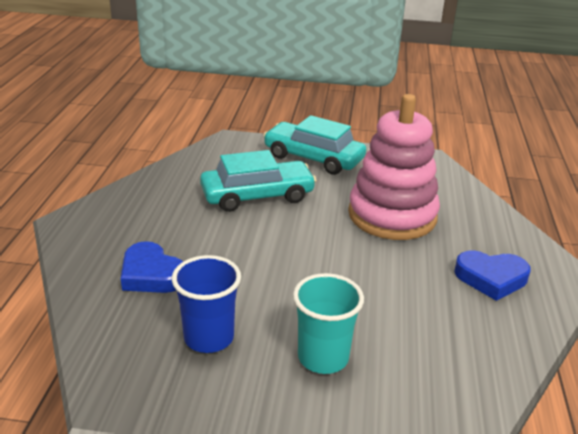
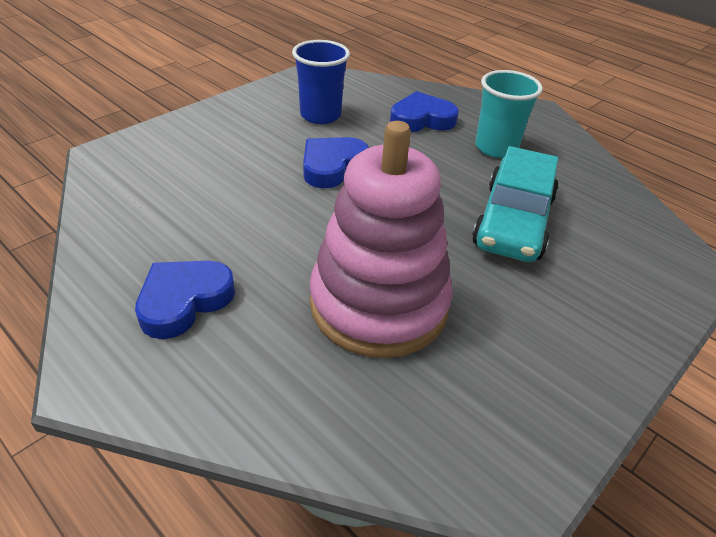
camera: 125 degrees right, 10 degrees up
turquoise car [263,115,366,175] -> none
turquoise cup [293,273,364,374] -> turquoise cup moved to [475,70,543,158]
none -> blue heart [303,137,369,189]

